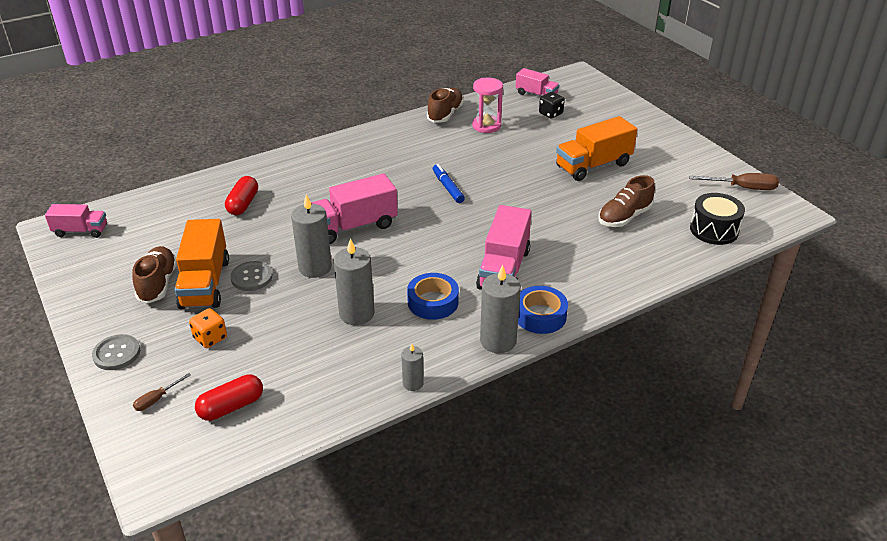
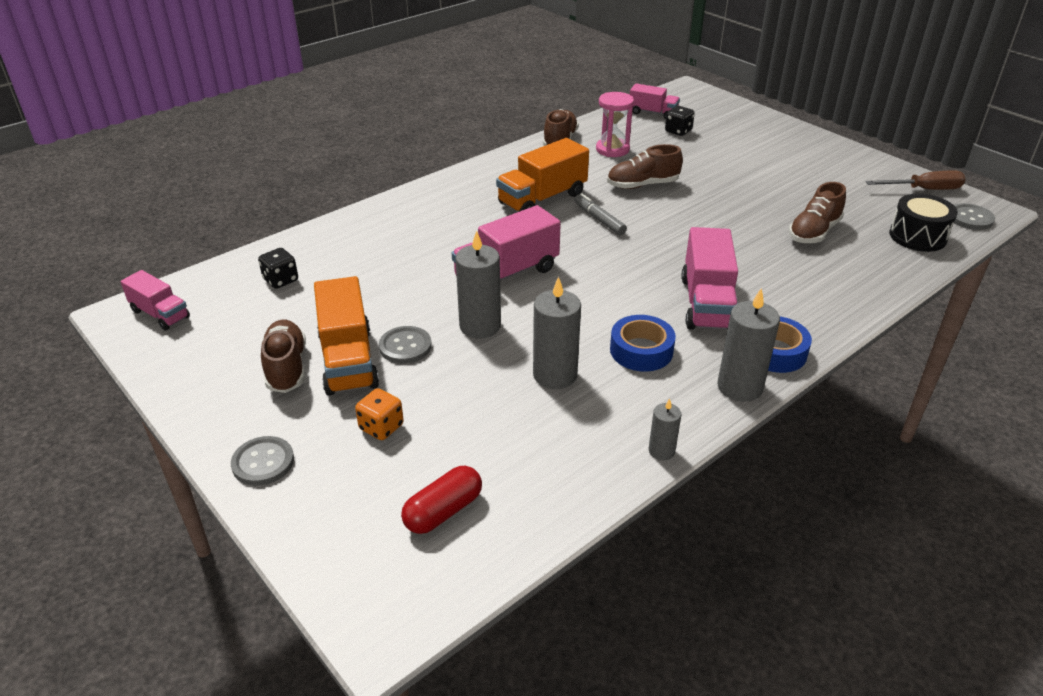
camera: 10 degrees left, 0 degrees up
pink truck [45,204,107,238] -> pink truck turned 45 degrees clockwise [121,270,190,330]
brown screwdriver [133,373,191,411] -> none
red capsule [225,176,258,215] -> none
blue marker [433,164,465,203] -> grey marker [574,193,627,235]
orange truck [556,116,638,181] -> orange truck moved to [496,138,589,212]
none -> black dice [258,248,298,289]
none -> brown shoe [607,144,683,189]
none -> grey button [953,203,995,230]

